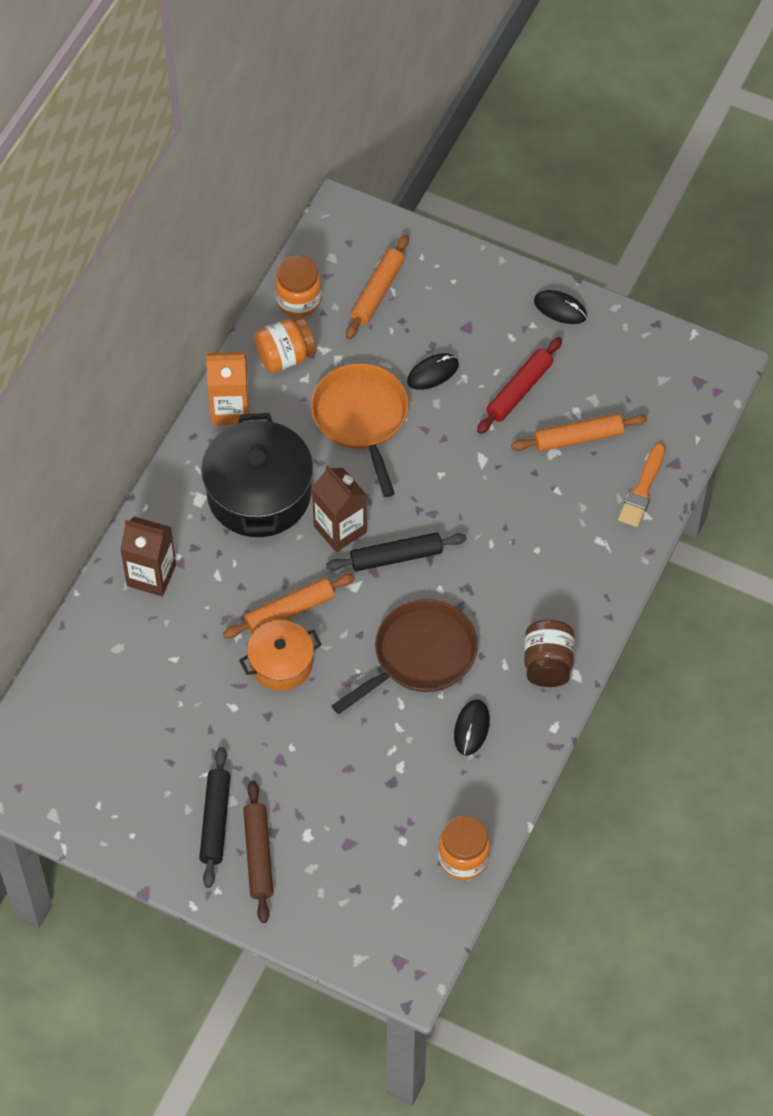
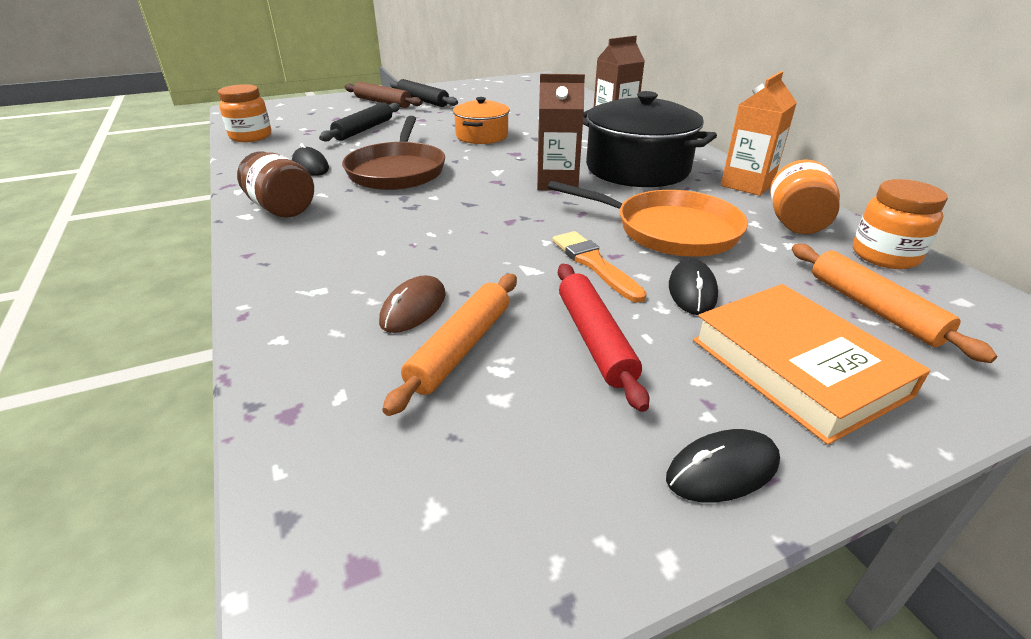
camera: 130 degrees right, 25 degrees down
orange rolling pin [223,574,355,638] -> none
black rolling pin [326,532,467,571] -> black rolling pin moved to [319,102,400,142]
orange brush [618,443,666,527] -> orange brush moved to [553,231,646,303]
none -> brown mouse [379,275,446,333]
none -> orange book [693,284,931,445]

